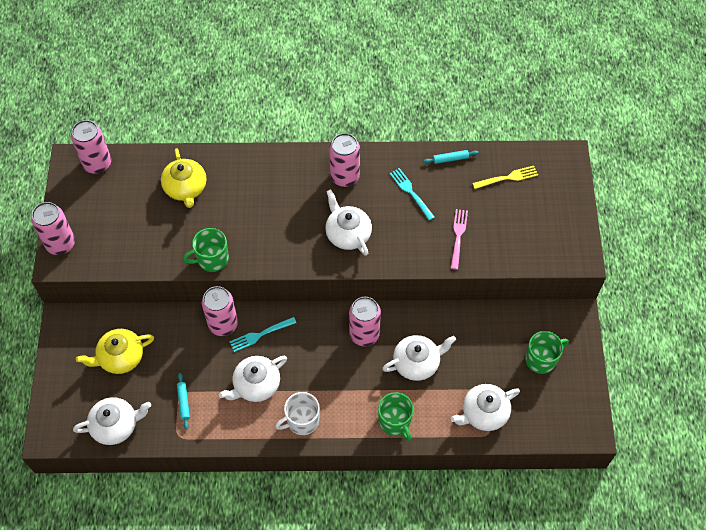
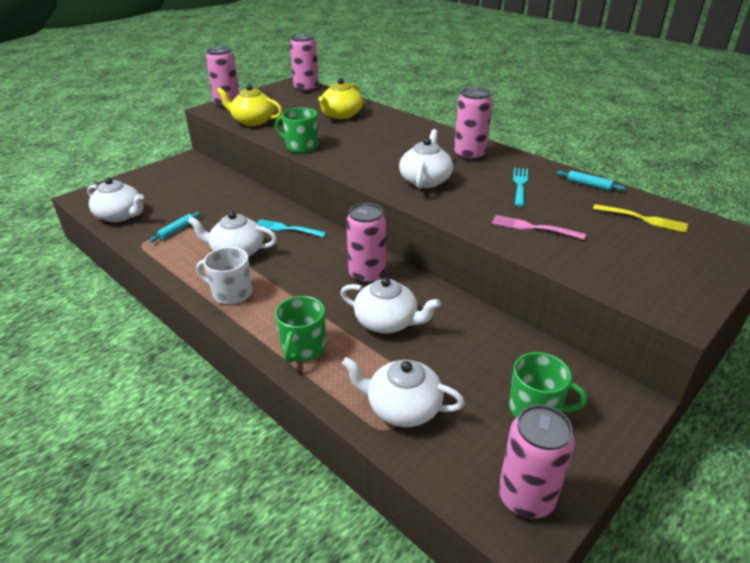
camera: 45 degrees right, 25 degrees down
yellow teapot [76,329,154,374] -> yellow teapot moved to [217,84,283,126]
pink can [202,286,238,336] -> pink can moved to [499,405,575,519]
pink fork [451,209,468,270] -> pink fork turned 120 degrees counterclockwise [492,215,586,240]

